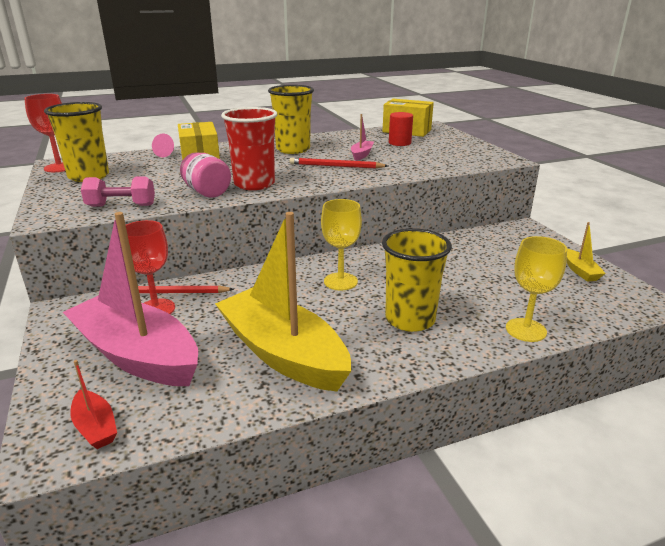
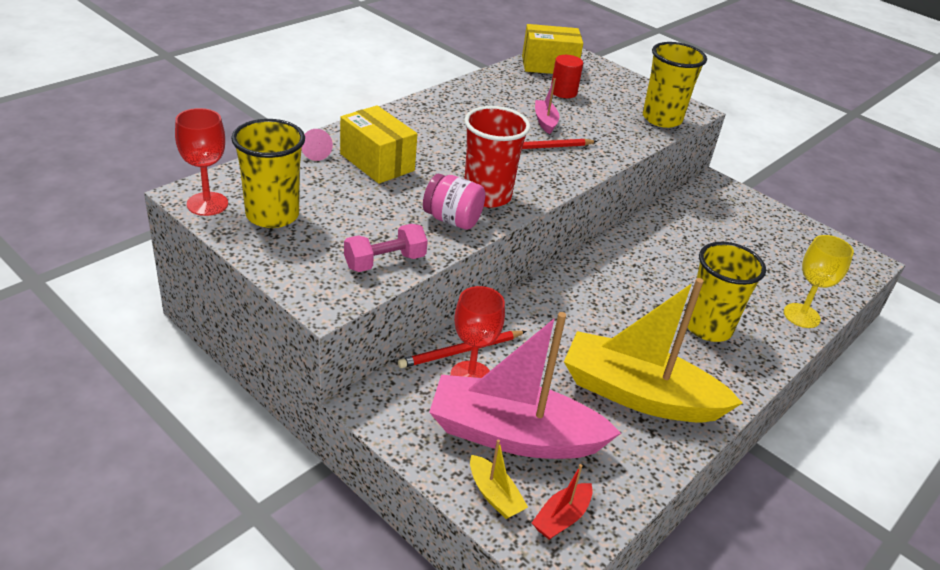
camera: 30 degrees left, 10 degrees up
red boat [70,360,117,449] -> red boat turned 105 degrees clockwise [532,464,593,540]
yellow cup [268,85,314,154] -> yellow cup moved to [643,42,707,128]
yellow goblet [321,199,362,291] -> none
yellow boat [567,222,606,282] -> yellow boat moved to [470,439,528,519]

